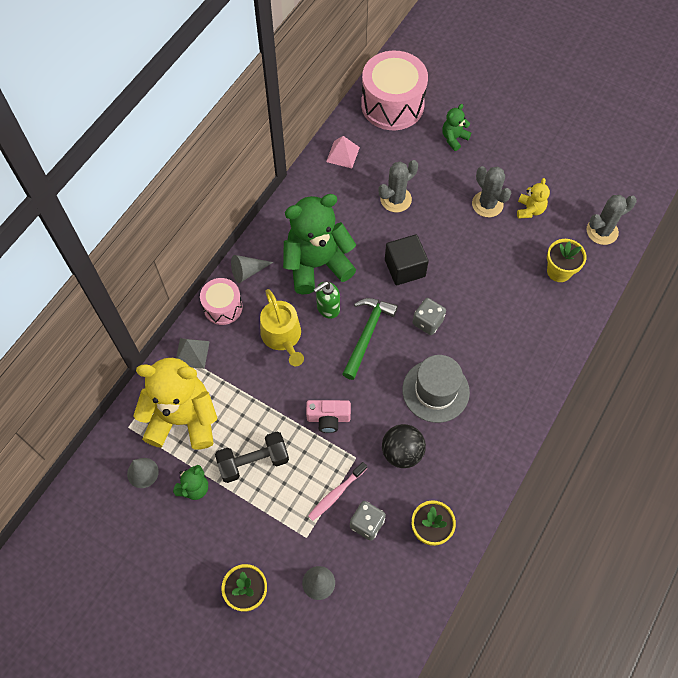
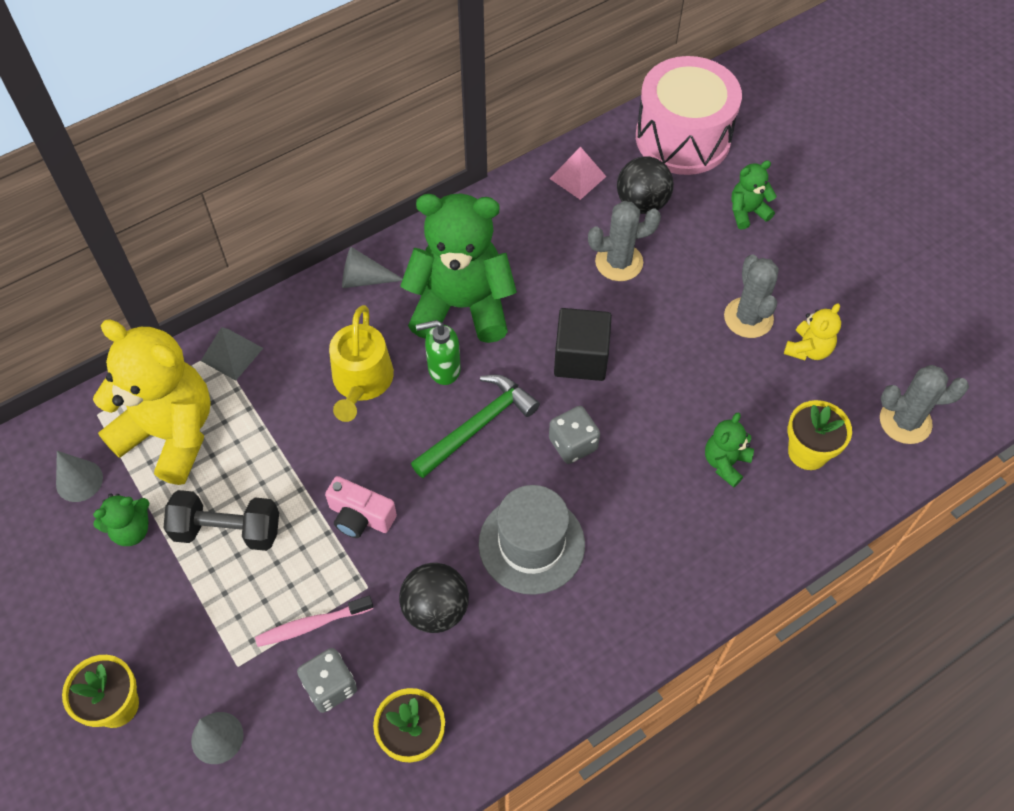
camera: 25 degrees right, 5 degrees down
pink drum [200,278,243,325] -> none
none -> black ball [617,156,674,214]
none -> green teddy bear [705,413,754,488]

